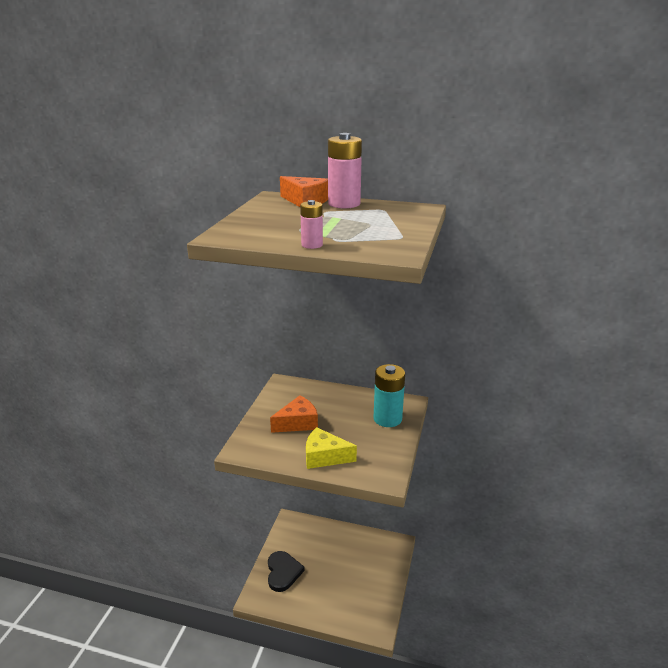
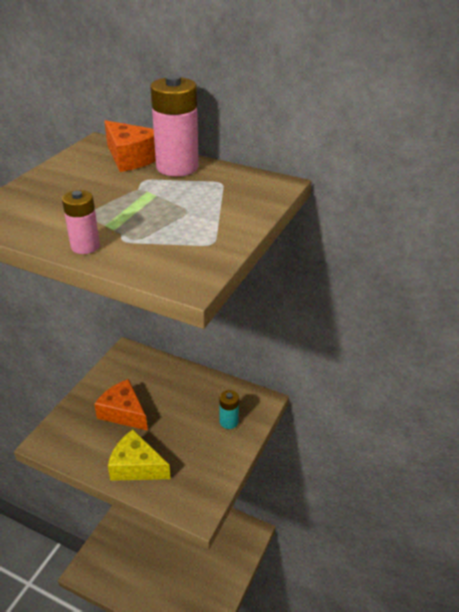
camera: 10 degrees right, 10 degrees up
black heart [268,551,305,592] -> none
orange cheese [270,395,318,433] -> orange cheese turned 120 degrees counterclockwise [94,379,148,431]
turquoise battery [373,364,405,427] -> turquoise battery [220,390,239,429], size x0.55

